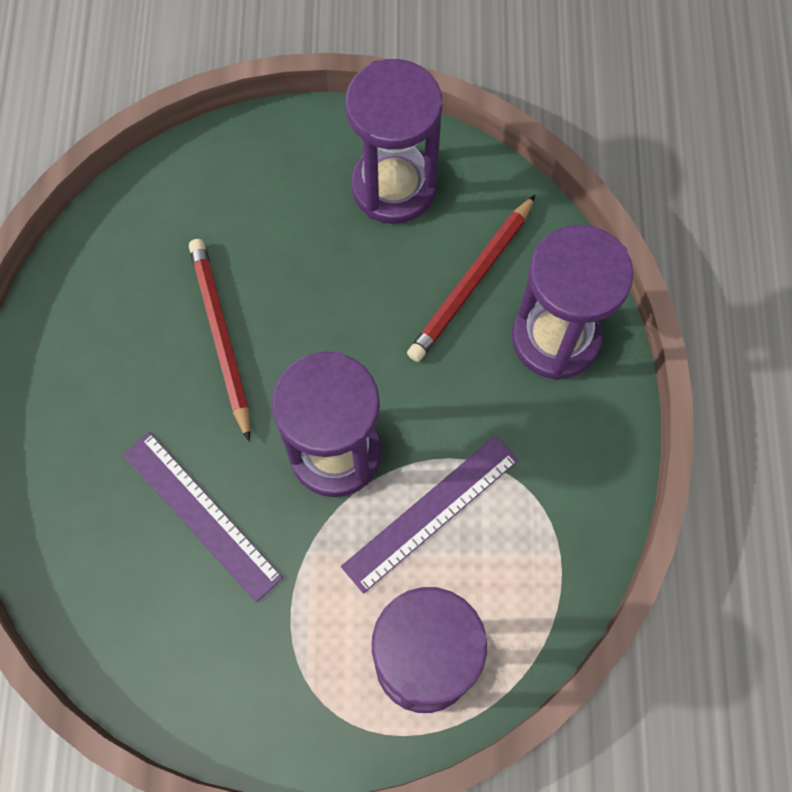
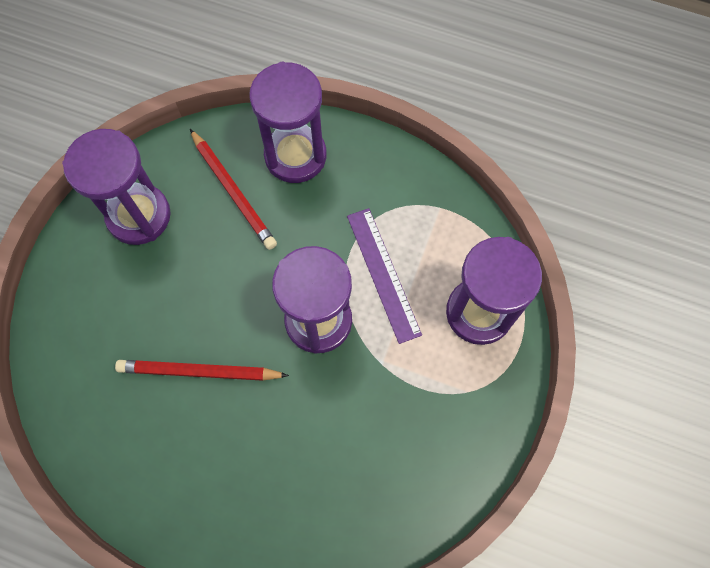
camera: 70 degrees left, 0 degrees up
purple ruler [123,432,283,602] -> none

